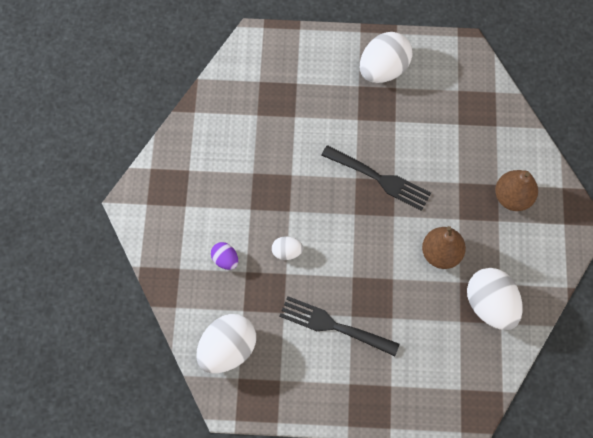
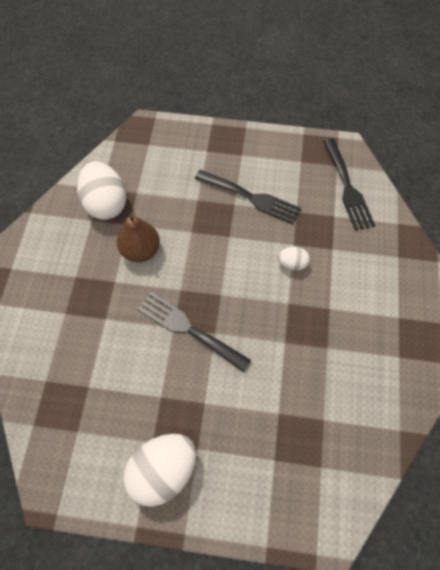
camera: 175 degrees left, 5 degrees down
white egg [196,314,256,373] -> black fork [323,138,375,231]
purple egg [211,242,238,270] -> none
brown pear [495,170,538,211] -> none

